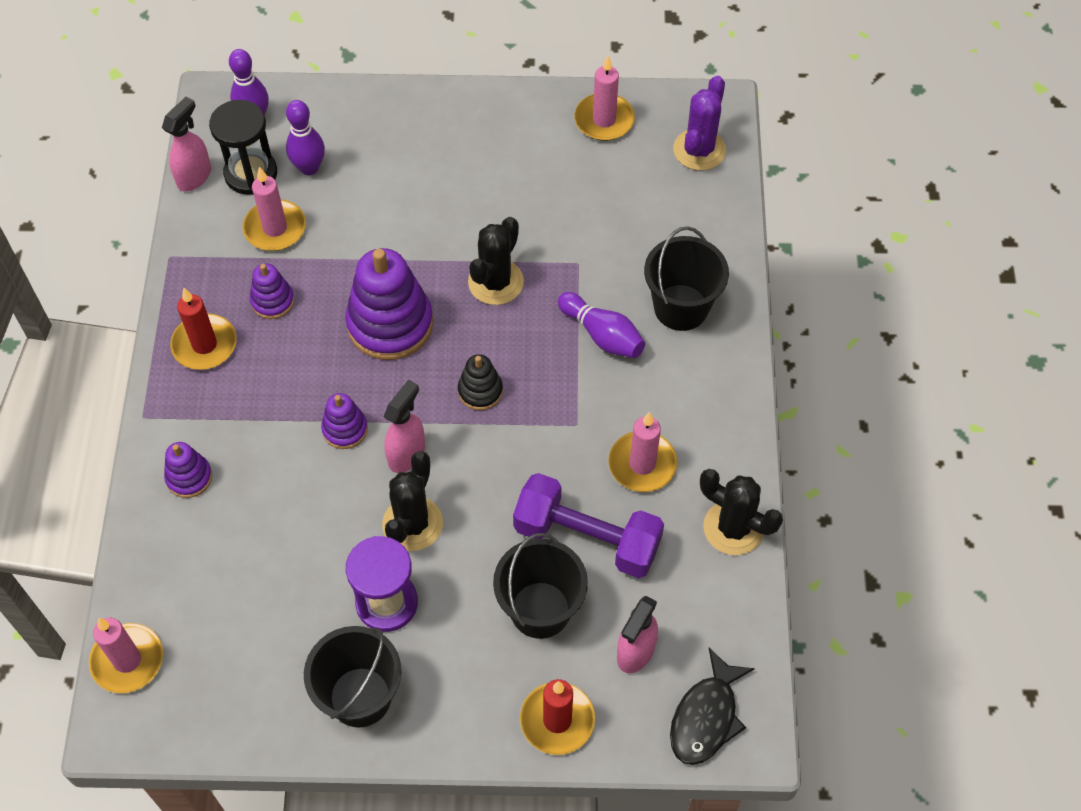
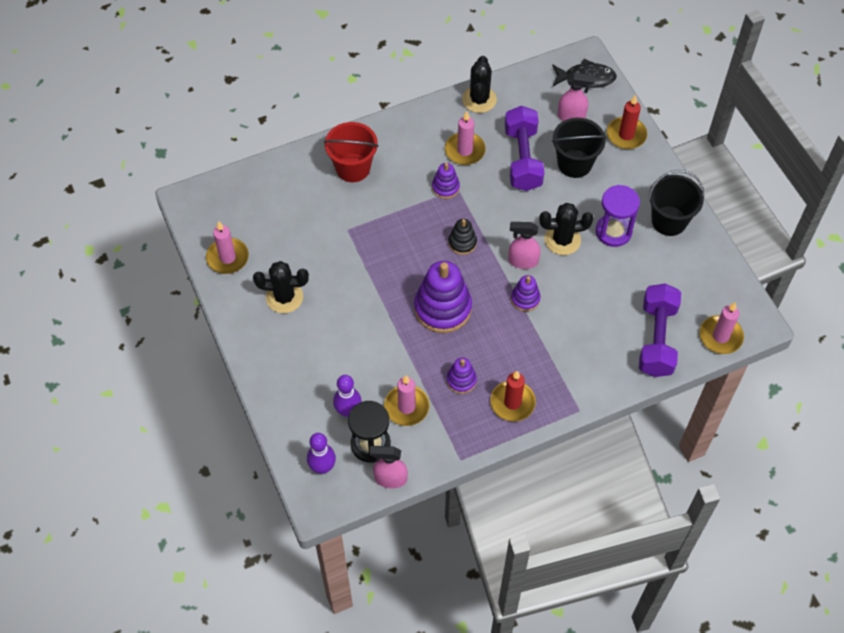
camera: 115 degrees left, 0 degrees up
purple stacking toy [164,442,212,498] -> purple stacking toy moved to [432,163,460,199]
black cactus [468,217,524,305] -> black cactus moved to [253,261,309,313]
purple bowling pin [558,292,645,358] -> none
black bucket [644,226,729,331] -> red bucket [324,122,379,182]
purple cactus [673,76,726,170] -> none
none -> purple dumbbell [639,283,681,377]

